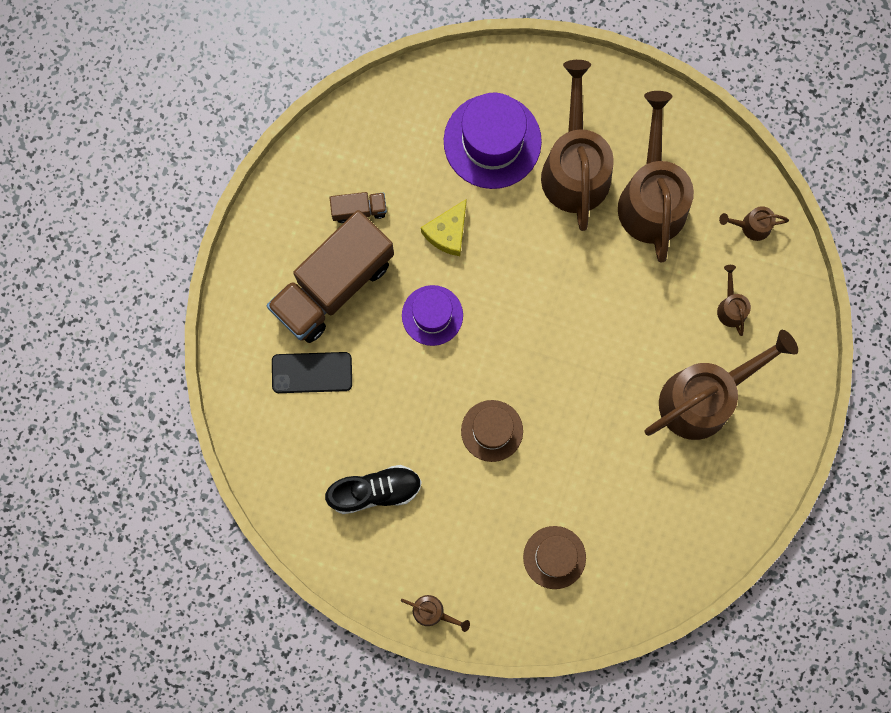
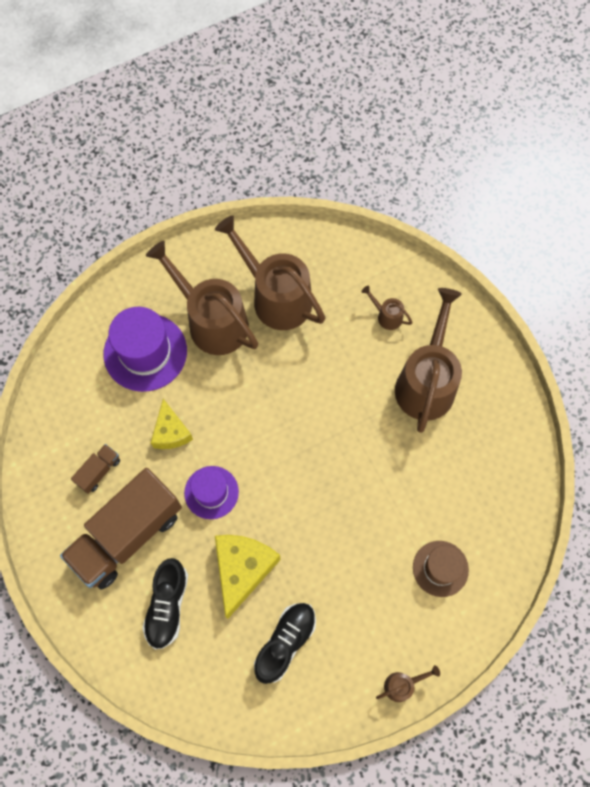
camera: 45 degrees left, 10 degrees down
brown truck [267,210,394,343] -> brown truck turned 45 degrees clockwise [60,468,182,589]
black phone [272,352,352,393] -> black shoe [142,558,188,649]
brown hat [461,400,523,462] -> none
brown watering can [719,206,789,241] -> none
none -> yellow cheese [215,535,281,619]

